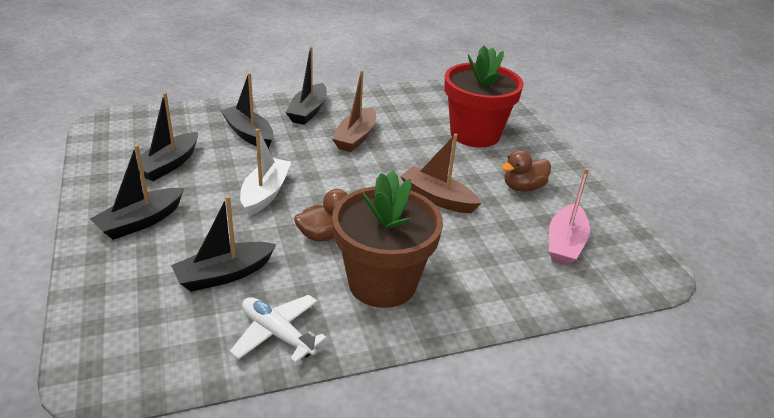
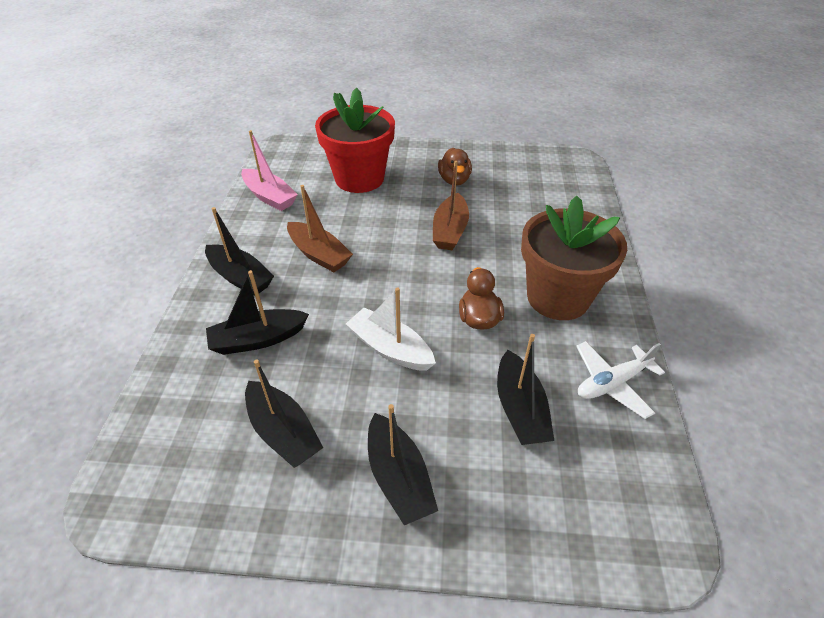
camera: 65 degrees left, 10 degrees up
brown boat [400,134,482,214] -> brown boat turned 45 degrees counterclockwise [433,161,469,250]
pink boat [549,168,590,266] -> pink boat moved to [241,130,298,211]

